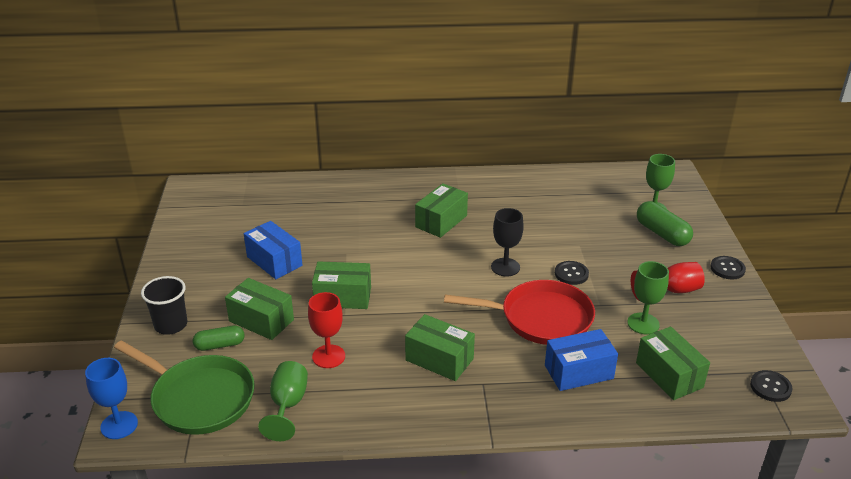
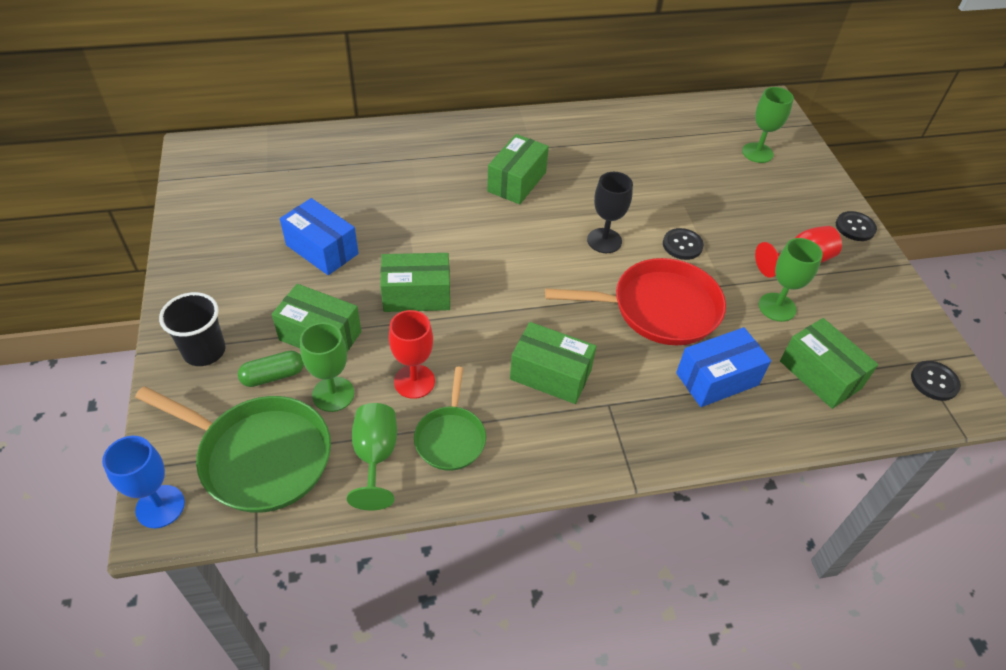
camera: 10 degrees left, 15 degrees up
green capsule [637,202,693,246] -> none
none -> green goblet [300,323,354,412]
none -> green pan [414,367,486,470]

